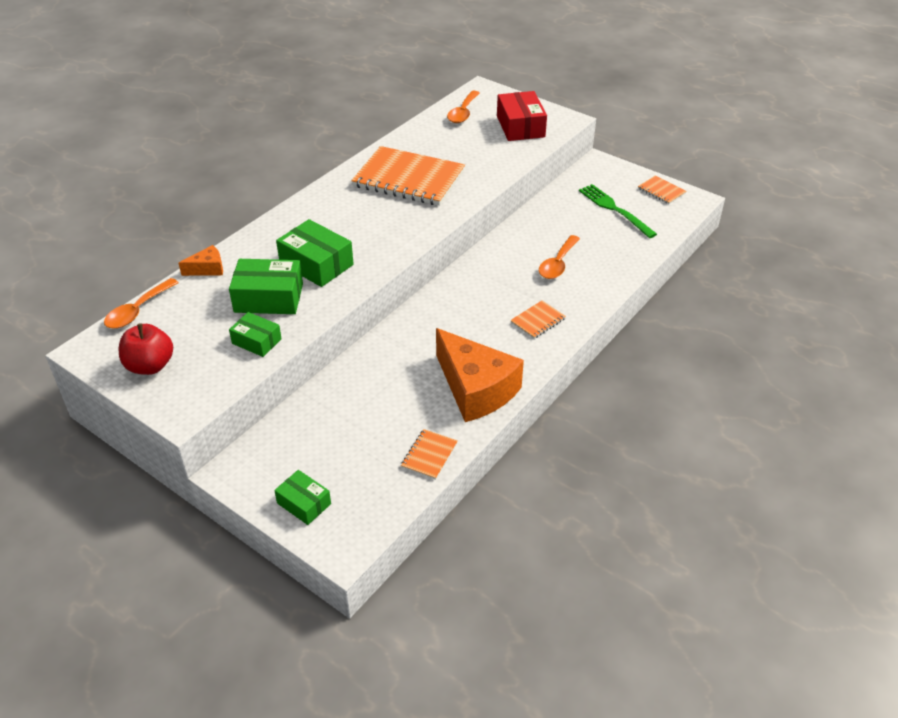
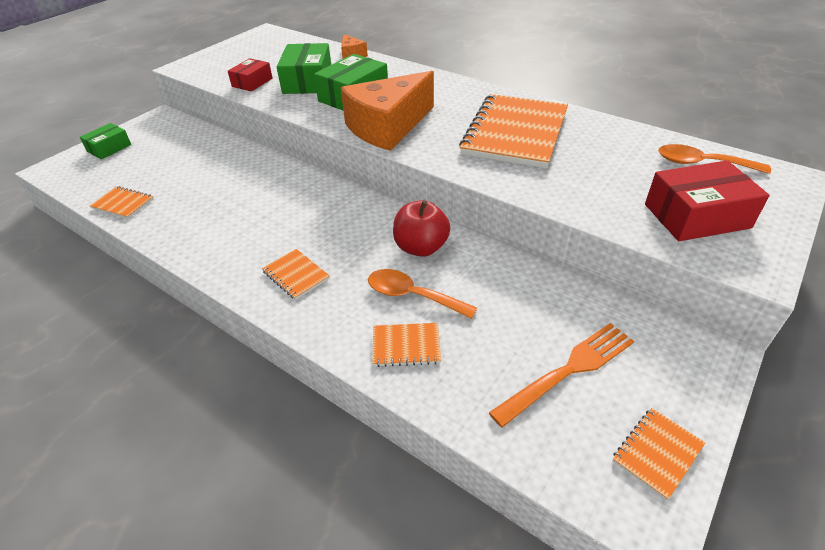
camera: 90 degrees right, 0 degrees up
orange spoon [104,278,179,329] -> none
red apple [119,324,173,375] -> red apple moved to [393,200,450,257]
green box [229,312,282,357] -> red box [228,58,272,91]
orange cheese [436,328,524,422] -> orange cheese moved to [341,71,434,151]
green fork [579,184,657,238] -> orange fork [489,323,634,428]
none -> orange notebook [373,323,441,367]

